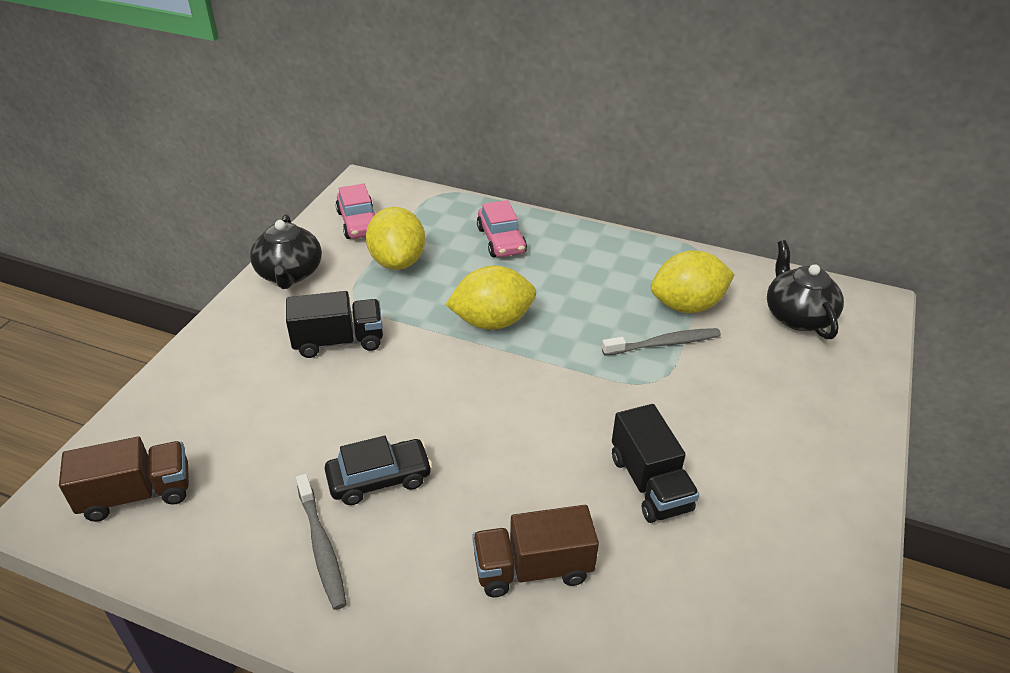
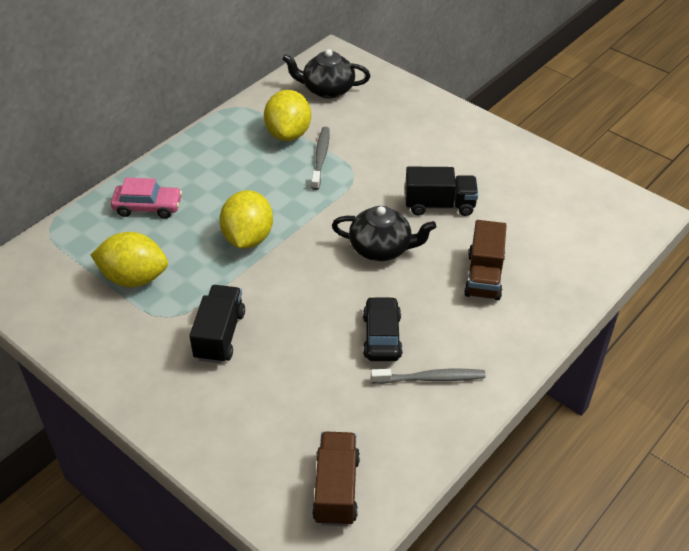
camera: 70 degrees left, 5 degrees up
black teapot [250,214,322,289] -> black teapot moved to [332,206,436,261]
pink car [335,184,375,239] -> none

